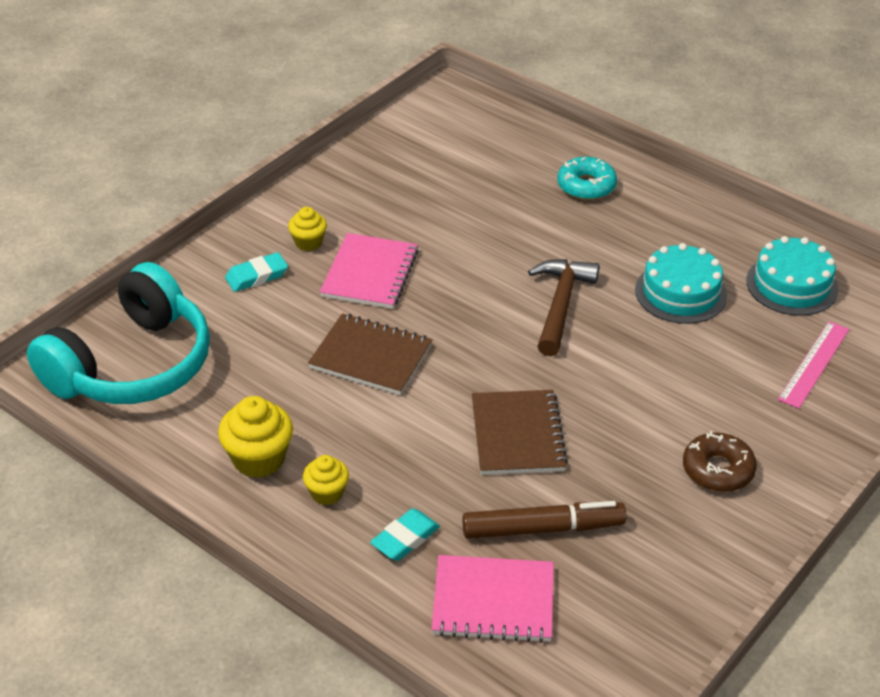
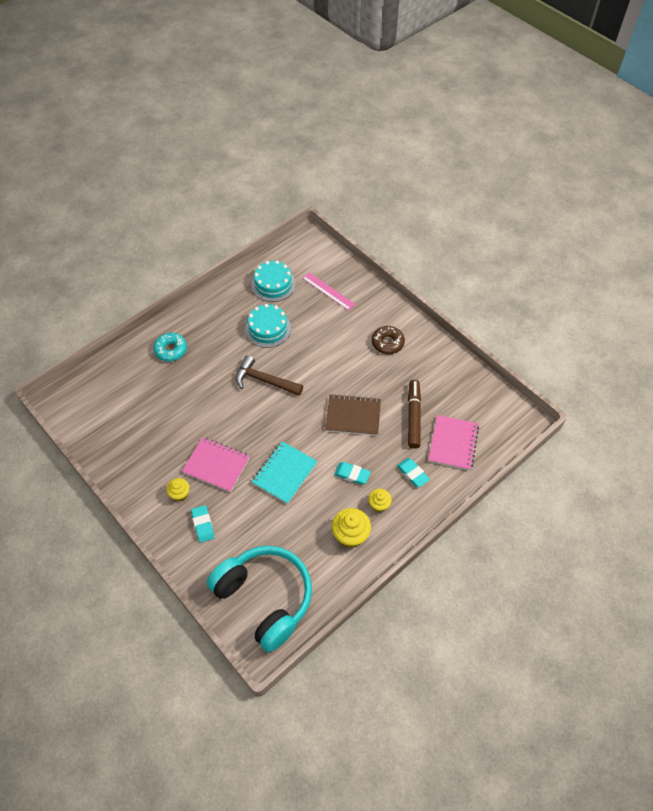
camera: 80 degrees left, 15 degrees up
brown notebook [308,313,432,395] -> turquoise notebook [252,441,318,504]
none -> turquoise eraser [334,462,371,485]

